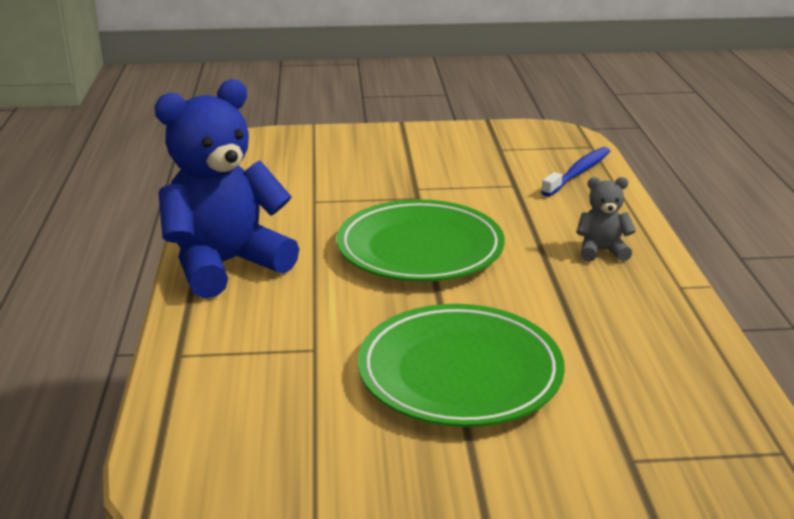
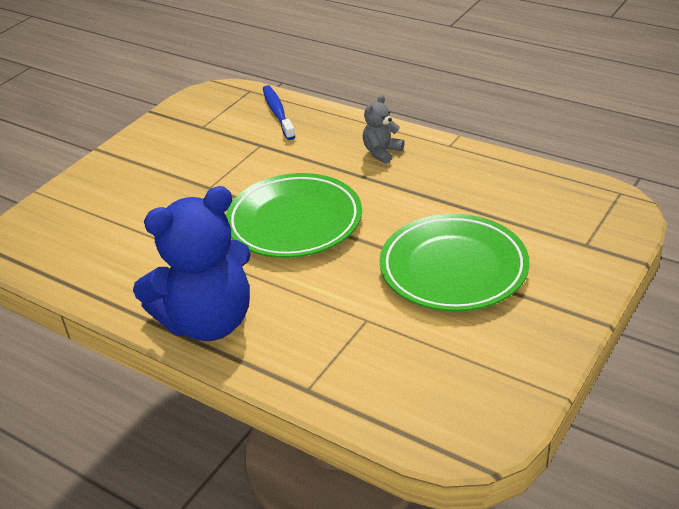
camera: 50 degrees left, 10 degrees up
blue teddy bear [154,79,299,299] -> blue teddy bear turned 120 degrees counterclockwise [133,186,251,341]

